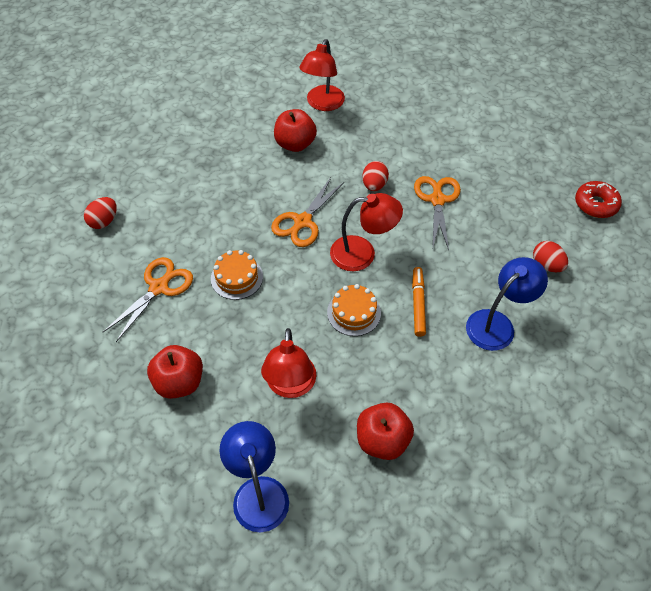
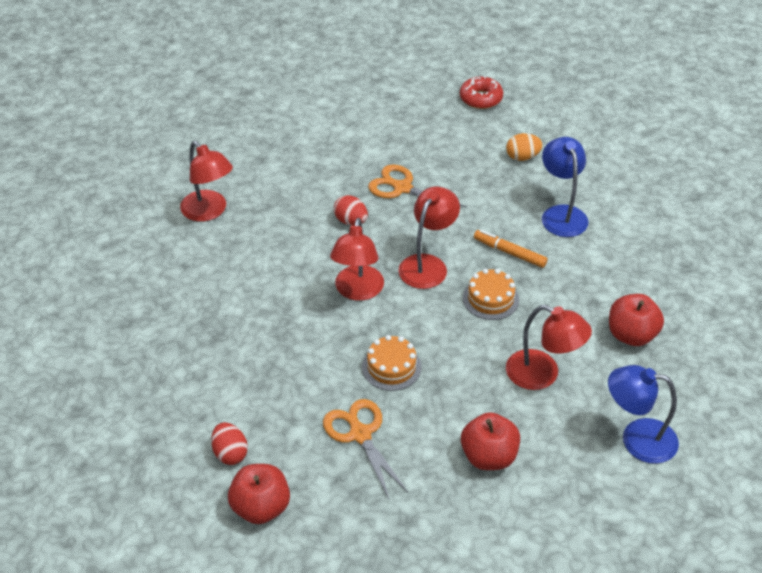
camera: 60 degrees left, 10 degrees down
orange scissors [271,177,344,247] -> red lamp [330,218,384,301]
red apple [274,109,317,152] -> red apple moved to [228,464,290,524]
red egg [533,241,568,272] -> orange egg [506,133,543,161]

